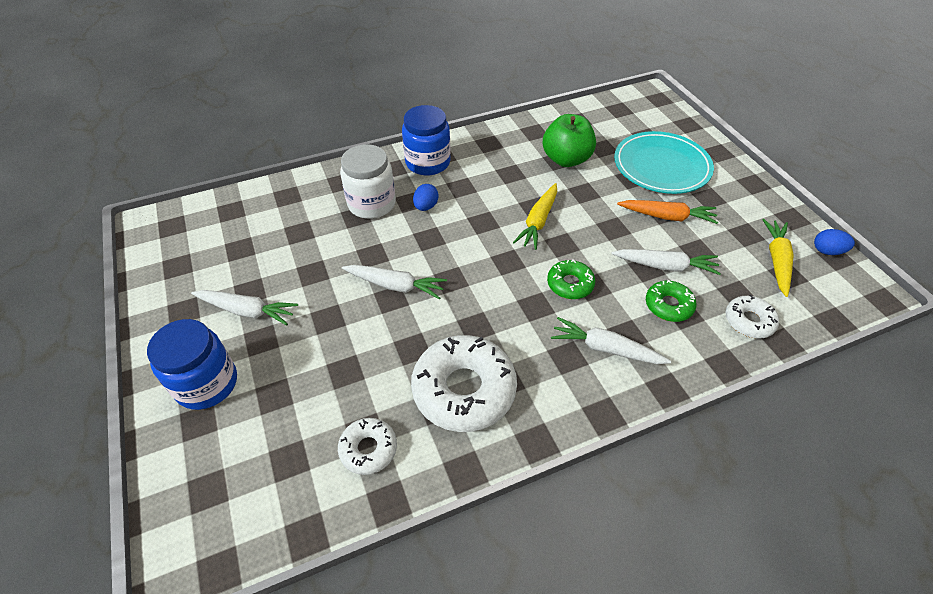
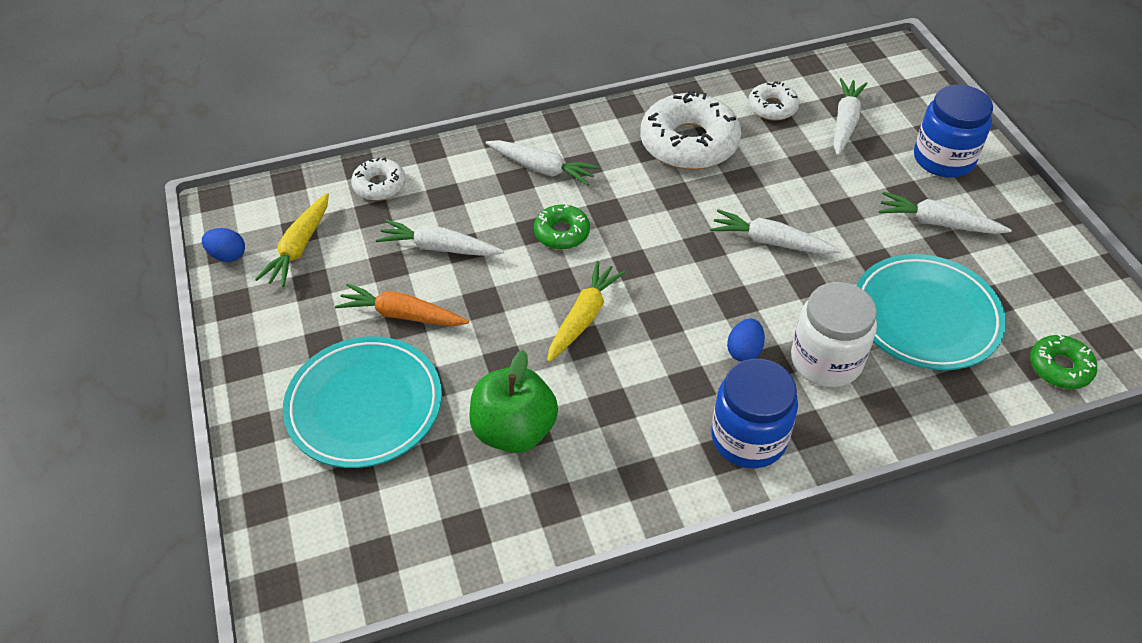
camera: 175 degrees left, 0 degrees up
green donut [646,280,696,322] -> green donut moved to [1030,334,1097,389]
none -> white carrot [833,78,868,155]
none -> turquoise plate [856,254,1006,370]

